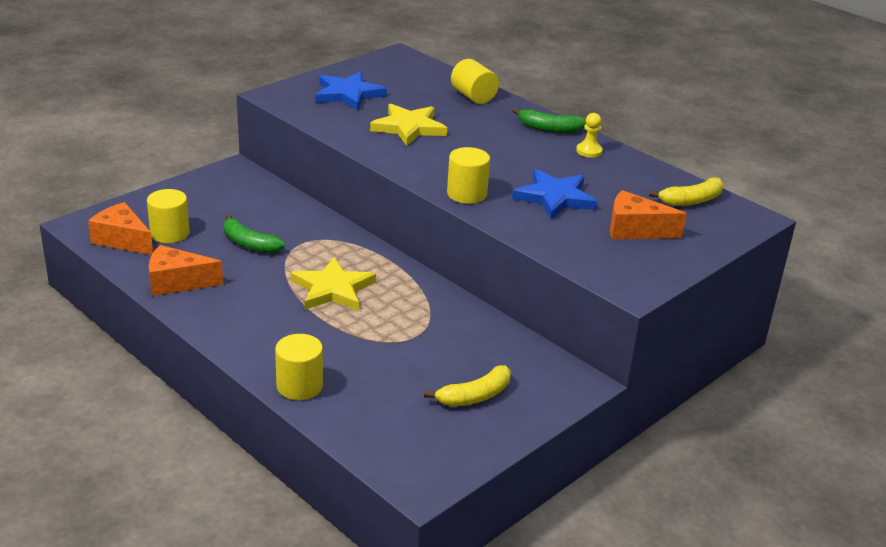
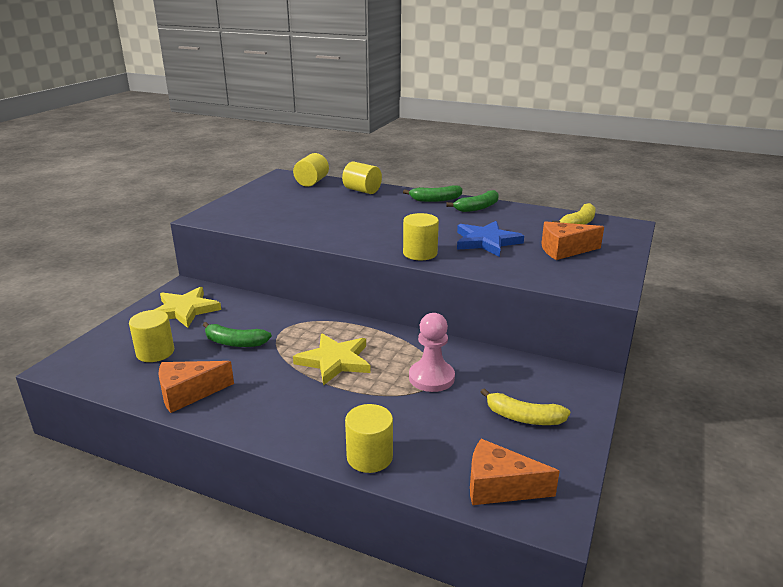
camera: 20 degrees left, 5 degrees down
orange cheese [88,202,153,255] -> orange cheese moved to [470,439,560,505]
blue star [315,72,387,110] -> none
yellow star [370,104,447,146] -> yellow star moved to [154,287,221,328]
yellow banana [424,365,511,407] -> yellow banana turned 75 degrees clockwise [481,388,570,425]
yellow pawn [576,113,603,158] -> green banana [446,190,499,212]
none -> yellow cylinder [293,153,329,187]
none -> pink pawn [409,313,455,392]

